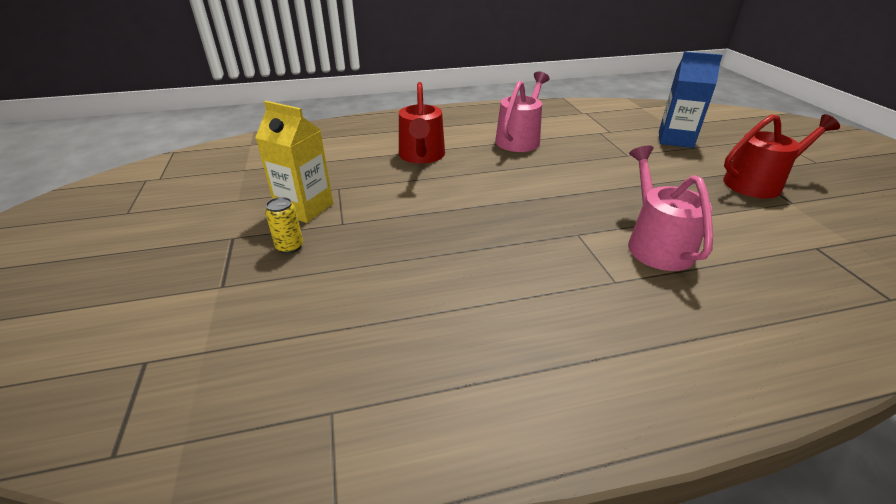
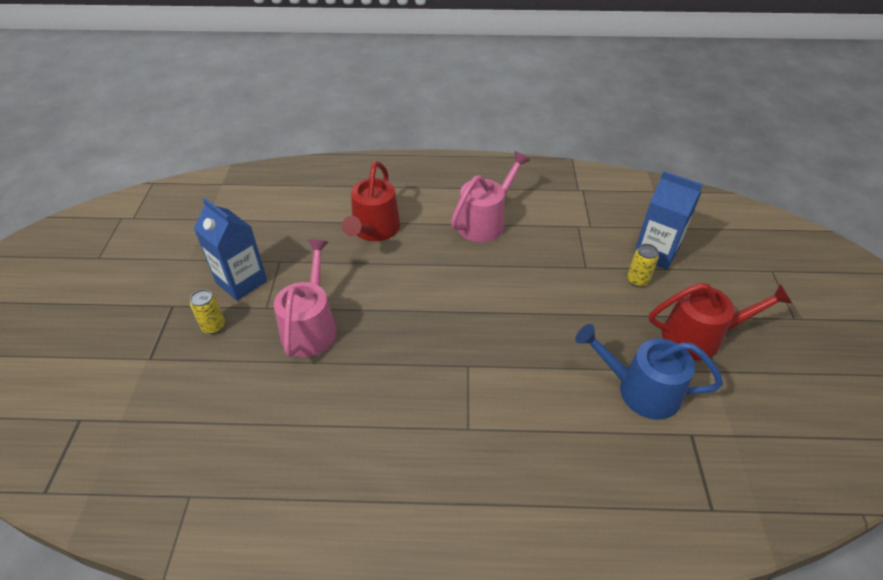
camera: 15 degrees right, 10 degrees up
yellow carton [255,101,333,223] -> blue carton [194,198,267,301]
pink watering can [628,146,713,271] -> pink watering can moved to [274,239,337,357]
none -> blue watering can [575,324,723,420]
none -> yellow can [627,244,659,287]

